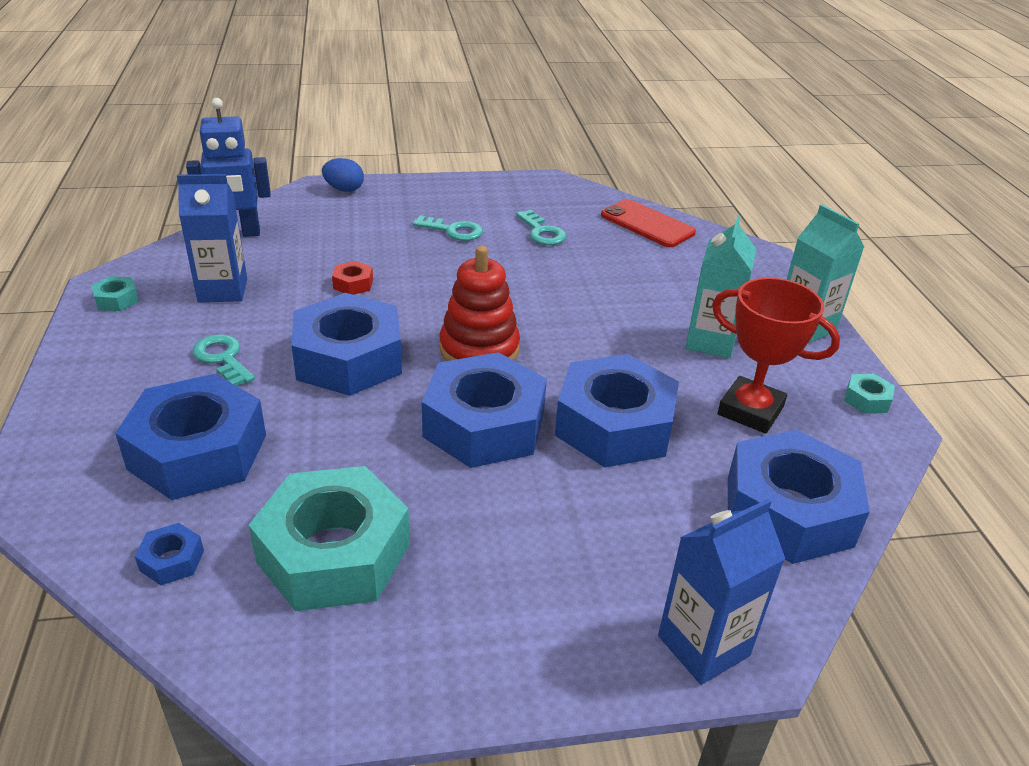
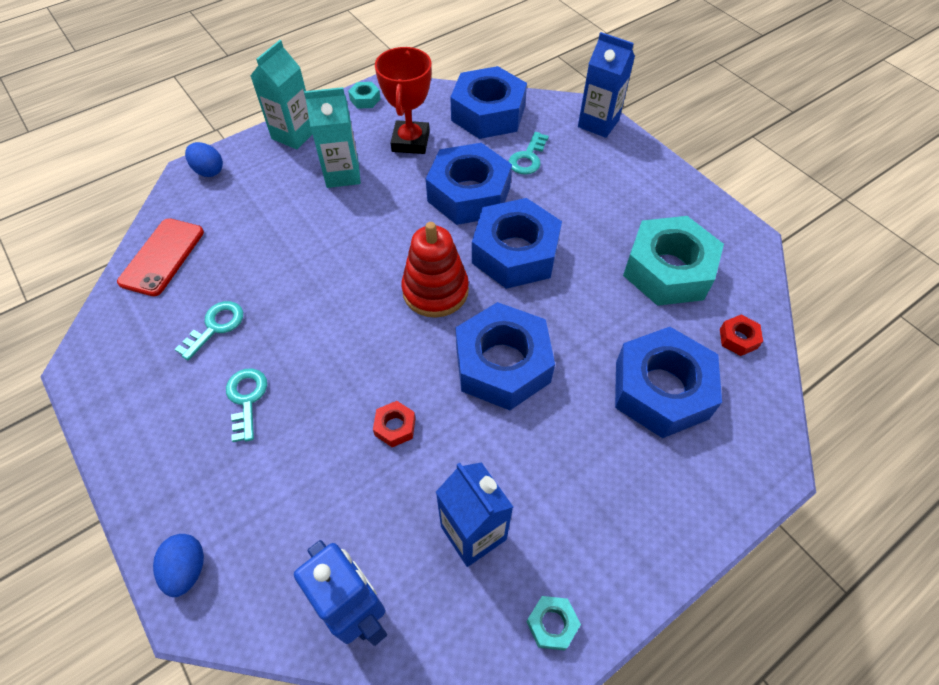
camera: 115 degrees left, 20 degrees up
blue nut [135,523,204,585] -> red nut [720,315,763,356]
turquoise key [192,334,255,386] -> turquoise key moved to [509,132,549,175]
none -> blue egg [185,142,223,177]

